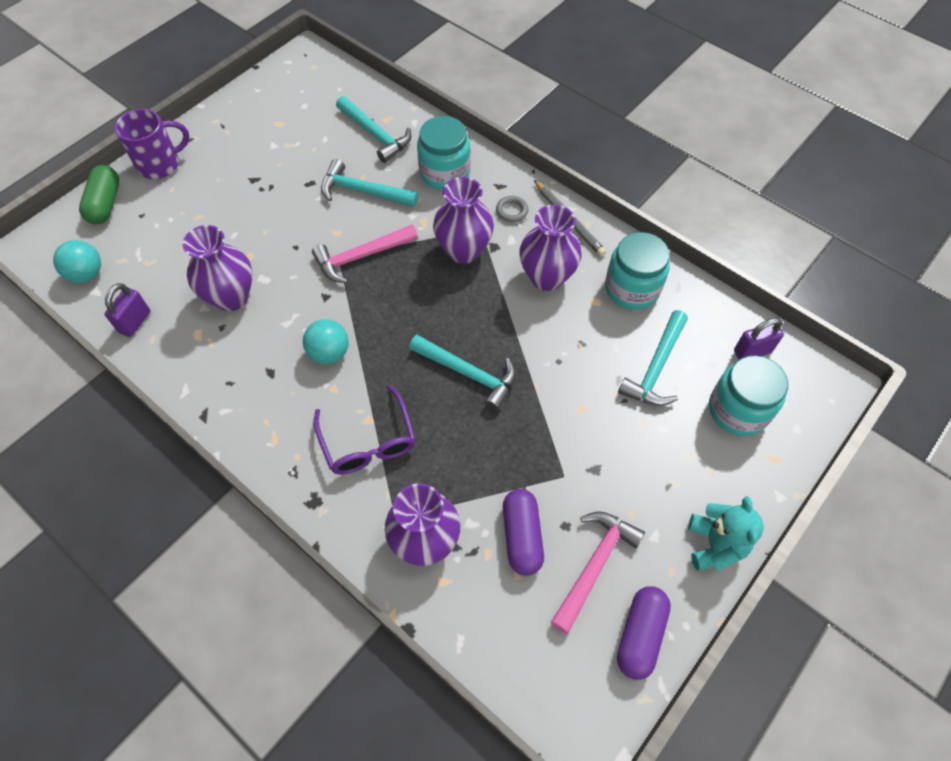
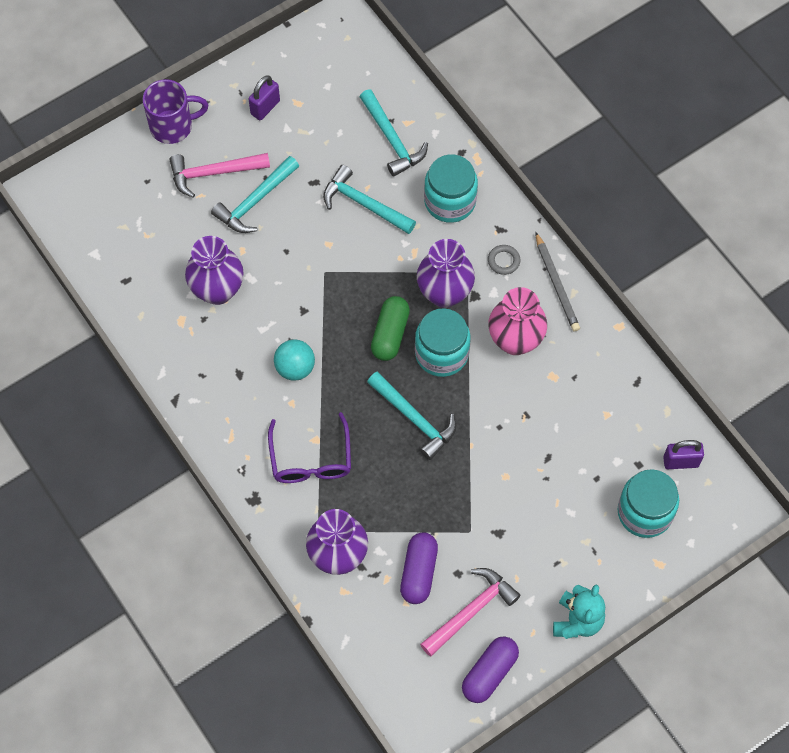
camera: 15 degrees right, 5 degrees up
turquoise ball [53,240,101,283] -> none
green capsule [79,165,119,224] -> green capsule moved to [371,296,410,361]
purple padlock [104,283,151,337] -> purple padlock moved to [249,75,280,120]
pink hammer [312,224,418,283] -> pink hammer moved to [169,153,270,198]
purple vase [519,204,582,291] -> pink vase [488,287,547,355]
turquoise jar [605,232,670,310] -> turquoise jar moved to [415,308,470,377]
turquoise hammer [618,310,688,406] -> turquoise hammer moved to [211,156,299,233]

